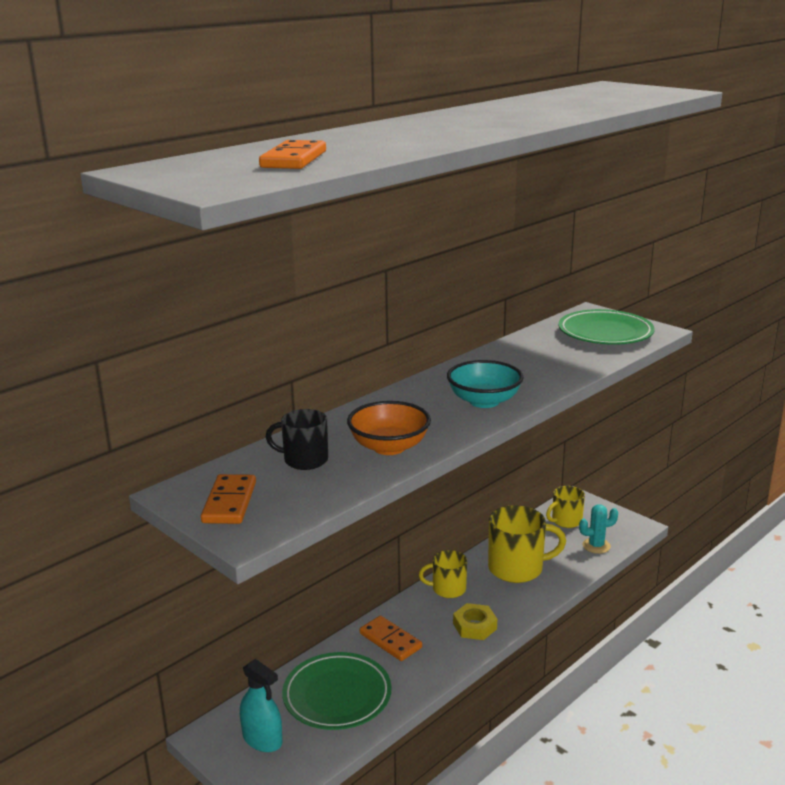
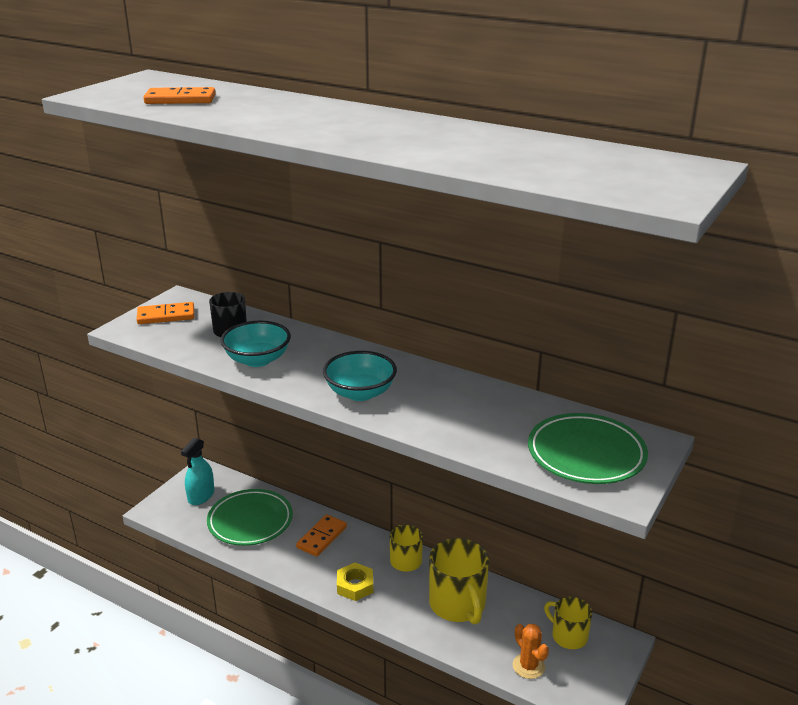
camera: 75 degrees right, 5 degrees up
orange bowl [347,401,431,455] -> turquoise bowl [220,321,291,367]
turquoise cactus [579,504,618,554] -> orange cactus [513,624,549,679]

